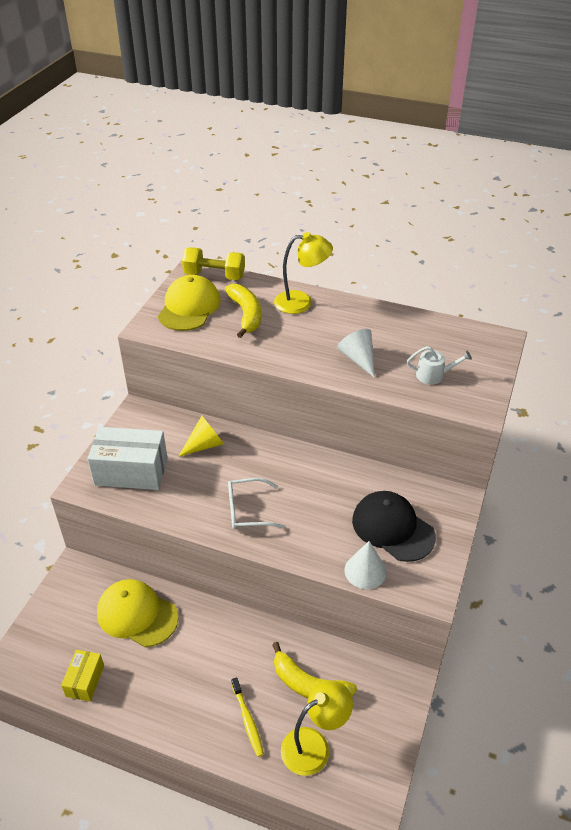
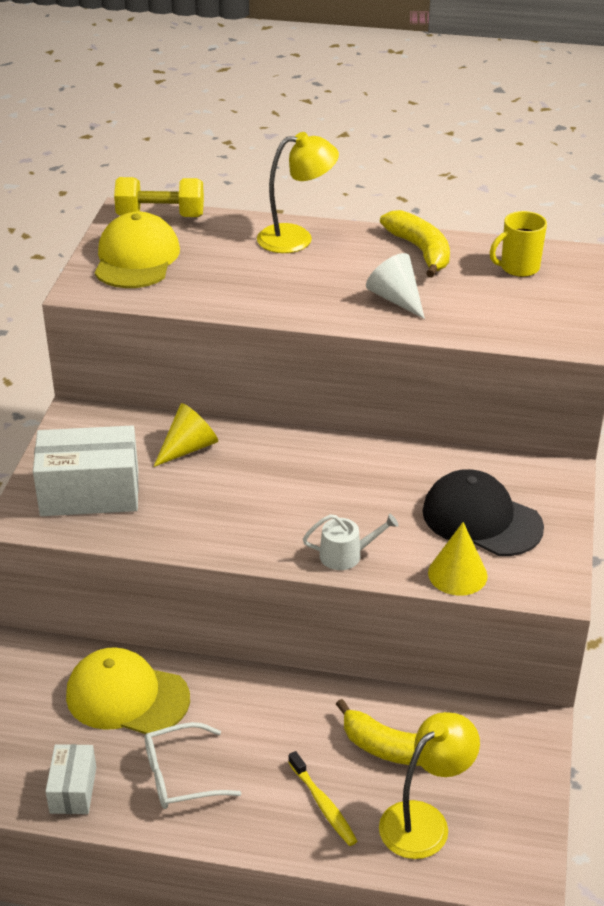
camera: 10 degrees left, 5 degrees down
yellow box [61,650,104,701] -> white box [45,744,96,814]
yellow banana [225,284,261,338] -> yellow banana moved to [380,210,450,277]
white glasses [228,478,285,530] -> white glasses moved to [145,722,241,809]
white cone [344,541,387,589] -> yellow cone [428,522,488,596]
white watering can [407,346,472,385] -> white watering can moved to [303,514,398,570]
none -> yellow mug [490,211,547,277]

